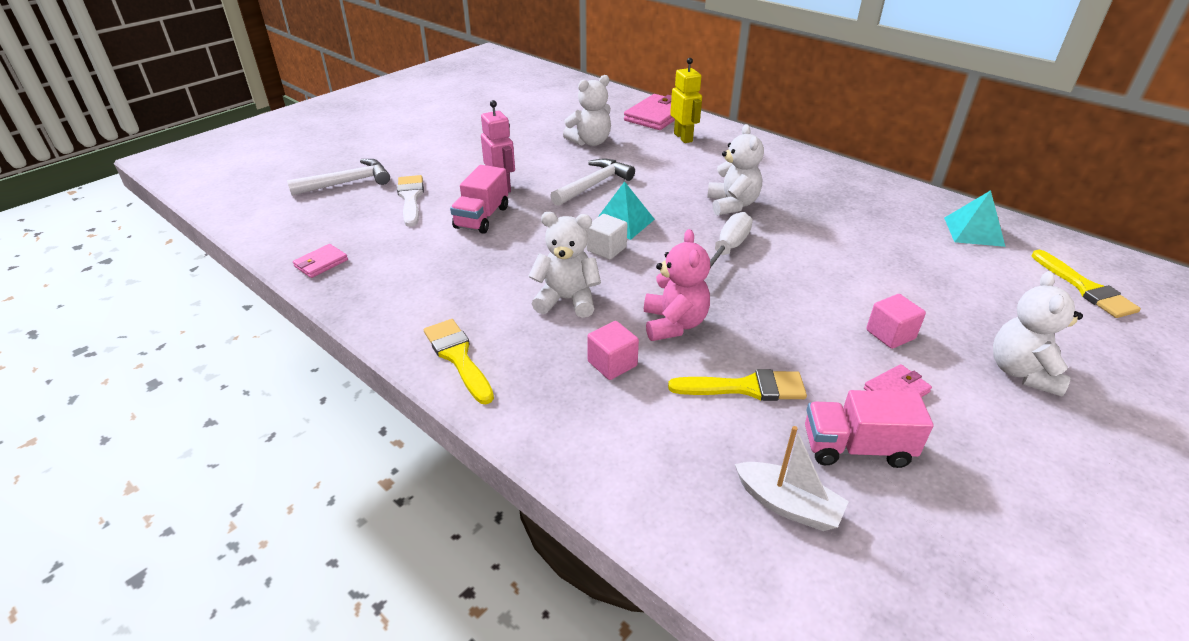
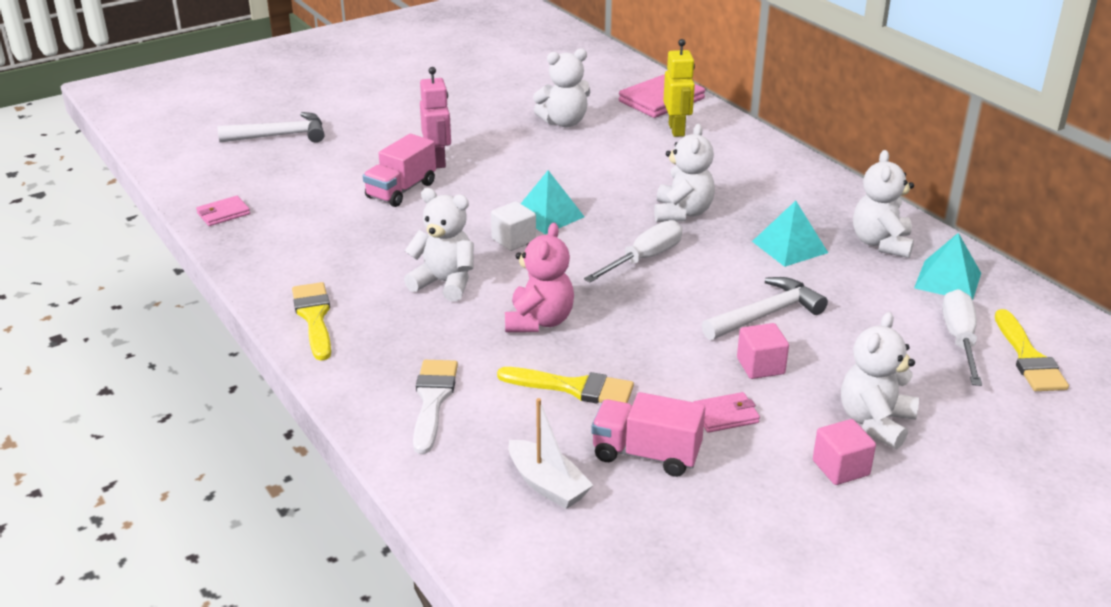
camera: 15 degrees right, 5 degrees down
white brush [397,175,424,227] -> white brush moved to [413,360,458,454]
white hammer [550,158,635,206] -> white hammer moved to [702,277,828,340]
pink cube [587,321,639,380] -> pink cube moved to [813,419,876,485]
none -> turquoise pyramid [752,201,828,267]
none -> white teddy bear [853,150,914,258]
none -> white screwdriver [942,289,982,386]

